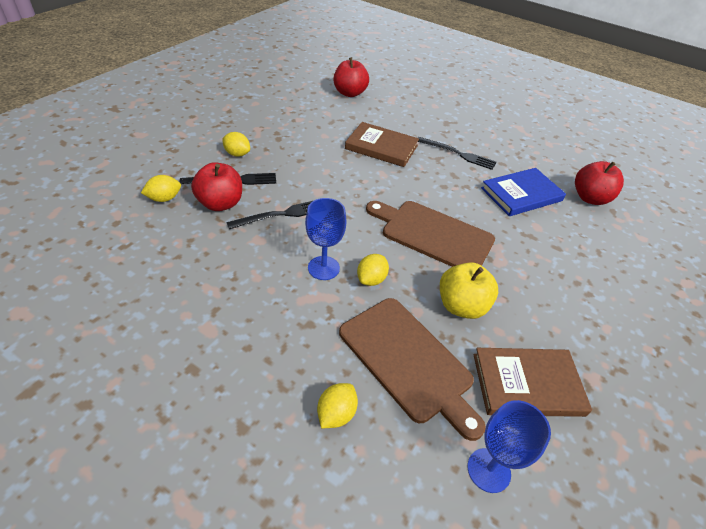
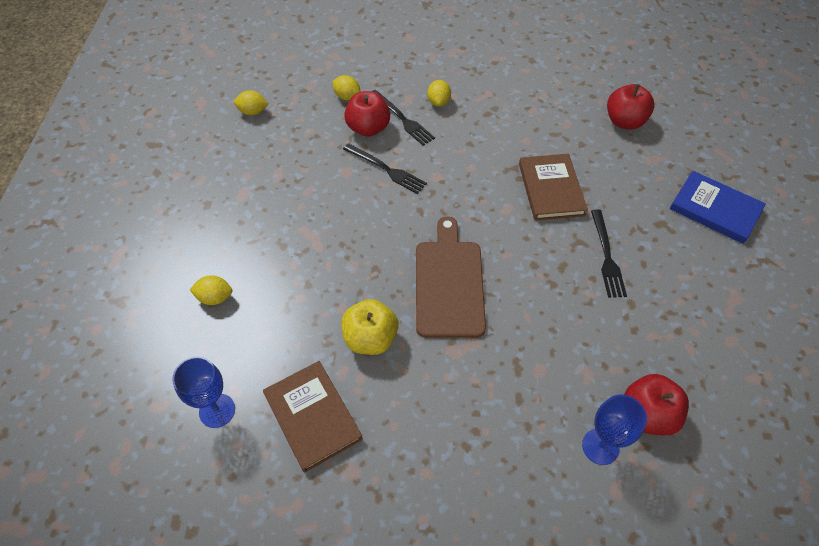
camera: 65 degrees right, 10 degrees up
blue goblet [305,198,347,280] -> blue goblet moved to [582,394,647,465]
brown cutting board [339,298,486,441] -> none
yellow lemon [357,254,389,286] -> yellow lemon moved to [234,90,268,115]
blue book [481,168,566,216] -> blue book moved to [670,171,766,244]

